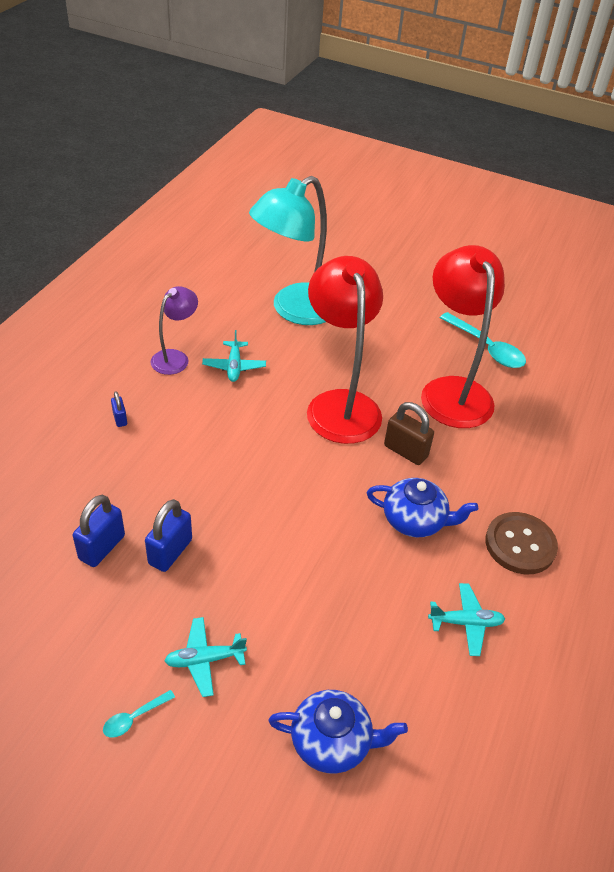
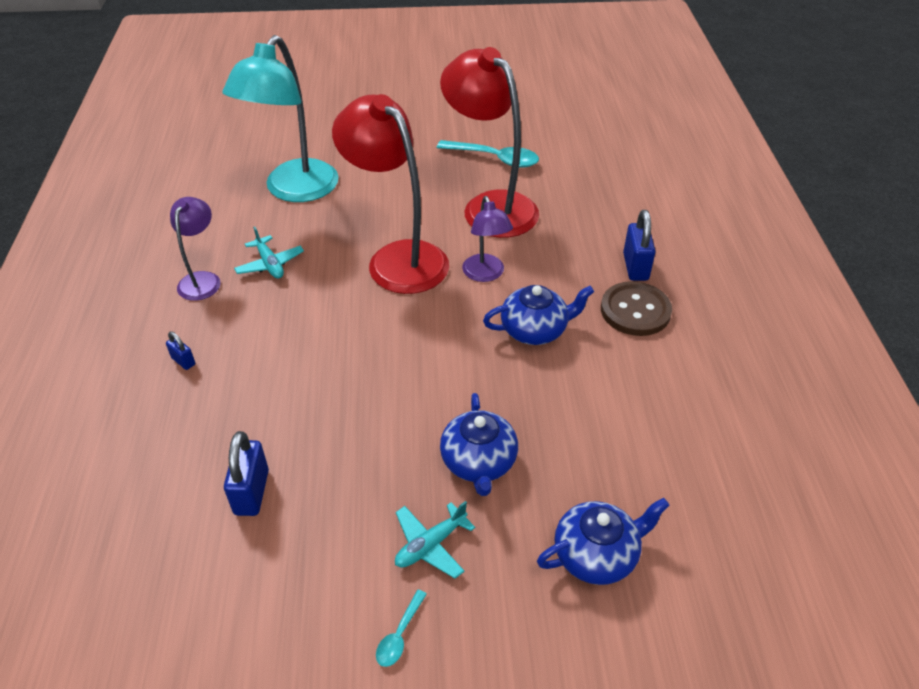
camera: 25 degrees left, 0 degrees up
blue padlock [145,499,192,572] -> blue padlock moved to [623,210,656,281]
brown padlock [384,402,434,465] -> purple lamp [462,196,513,282]
turquoise plane [428,583,505,656] -> none
none -> blue teapot [440,393,518,496]

